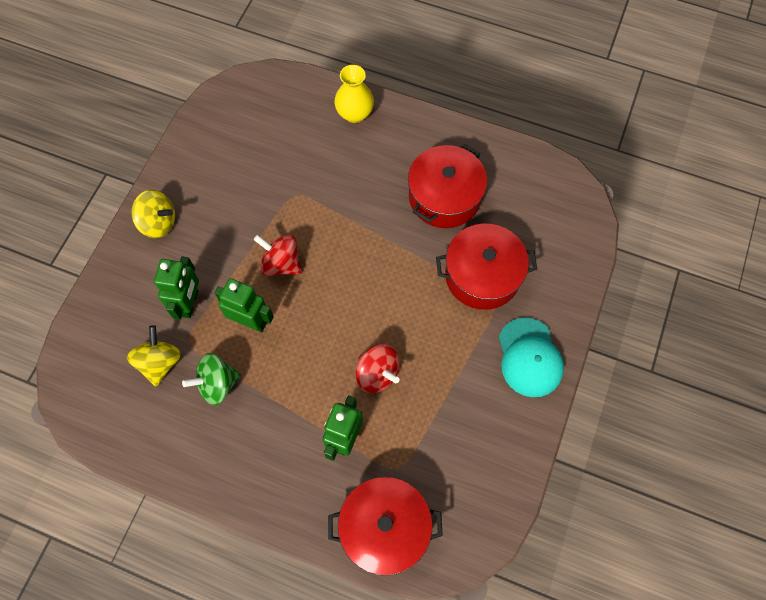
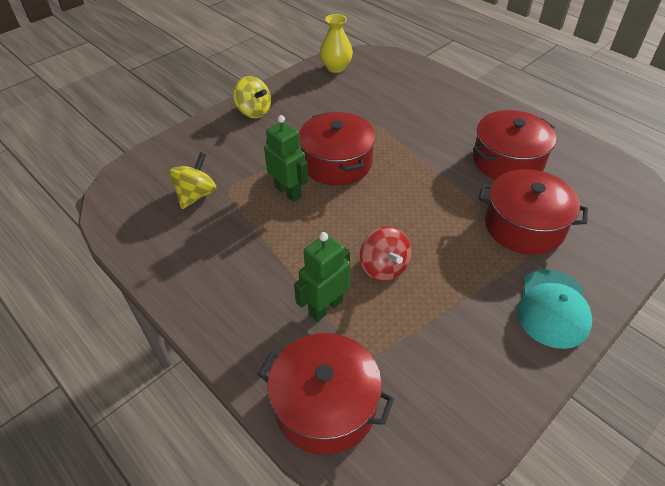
camera: 25 degrees right, 20 degrees down
green robot [154,256,199,320] -> none
green spinning top [182,353,241,405] -> none
red spinning top [254,235,302,276] -> red pot [299,112,376,186]
yellow vase [334,65,374,123] -> yellow vase moved to [320,14,353,73]

